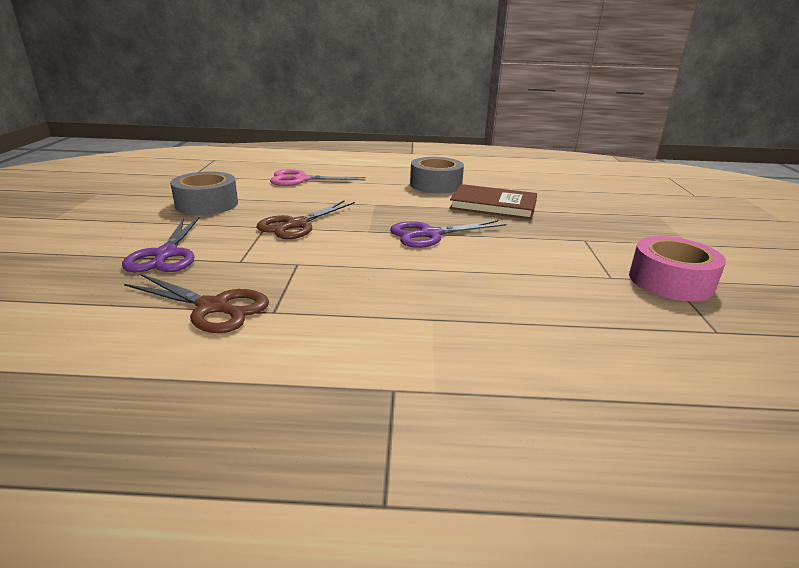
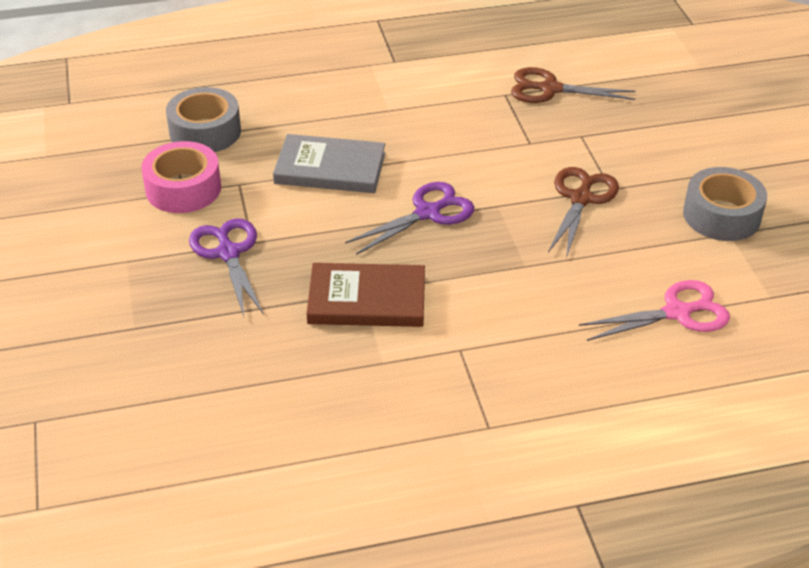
camera: 165 degrees right, 15 degrees up
purple scissors [122,217,199,272] -> purple scissors moved to [189,218,264,316]
grey tape [410,157,464,193] -> grey tape moved to [166,87,241,152]
none -> grey book [273,134,385,193]

